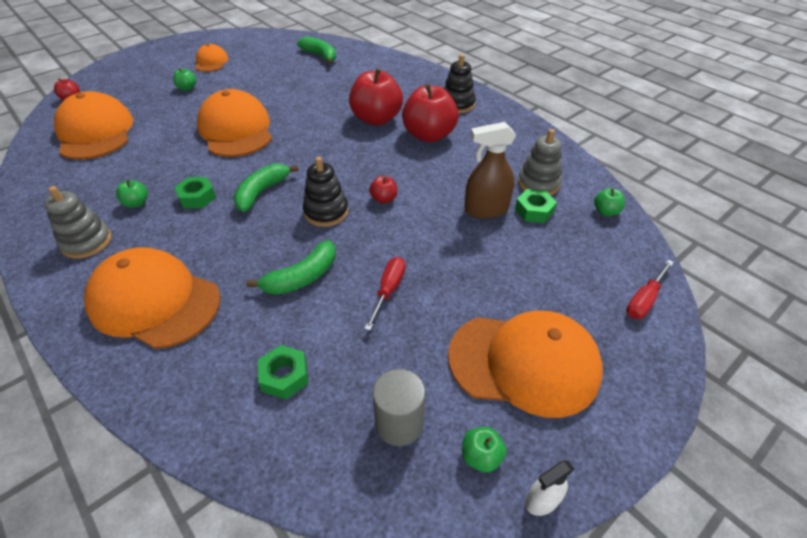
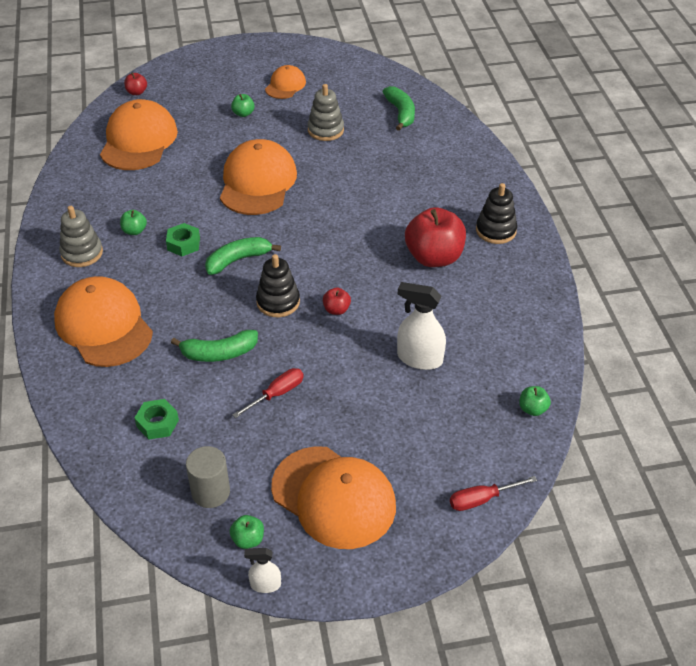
camera: 30 degrees right, 0 degrees up
red apple [349,68,403,125] -> none
brown spray bottle [464,122,516,219] -> white spray bottle [397,282,446,370]
green nut [515,189,557,223] -> none
grey stacking toy [518,129,562,195] -> grey stacking toy moved to [308,84,344,141]

